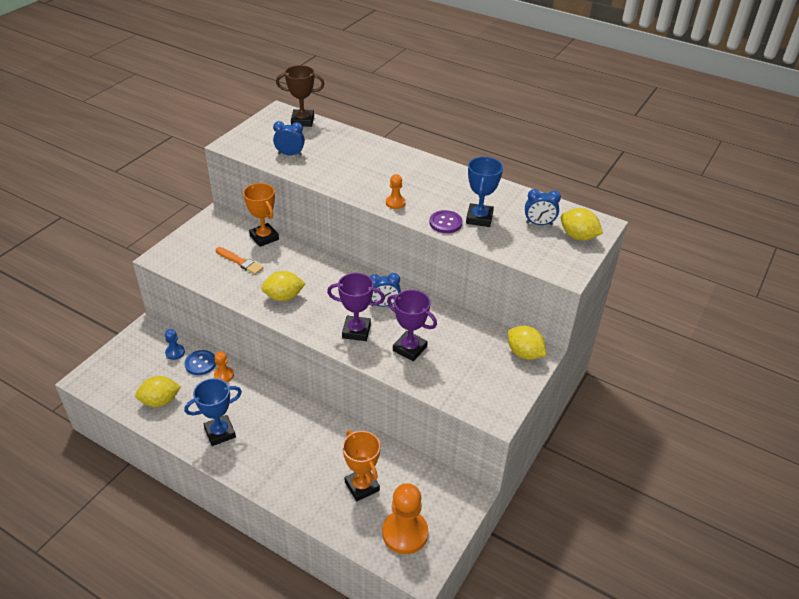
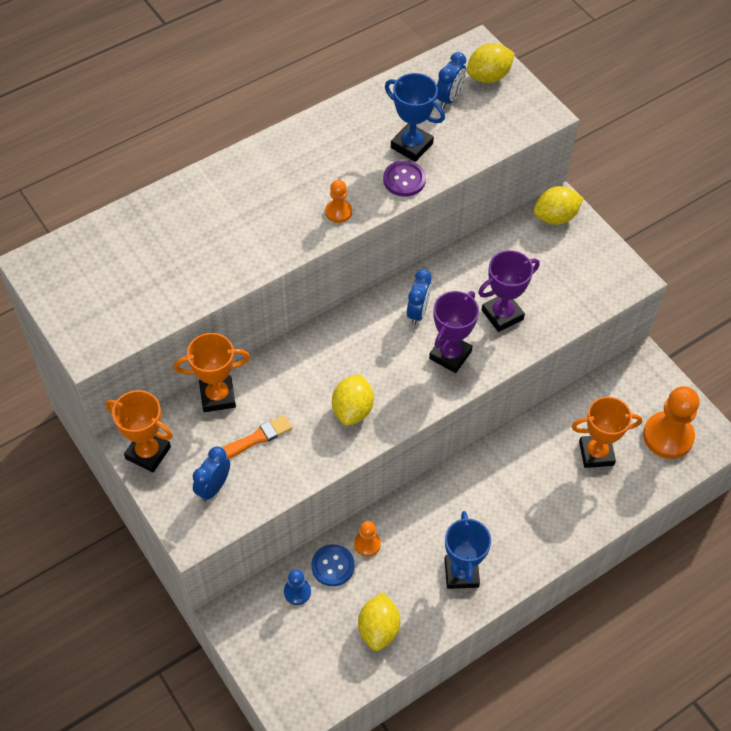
camera: 65 degrees left, 15 degrees up
blue clock [273,121,305,156] -> blue clock moved to [193,447,230,502]
brown trophy [276,65,325,127] -> none
none -> orange trophy [106,390,173,472]

